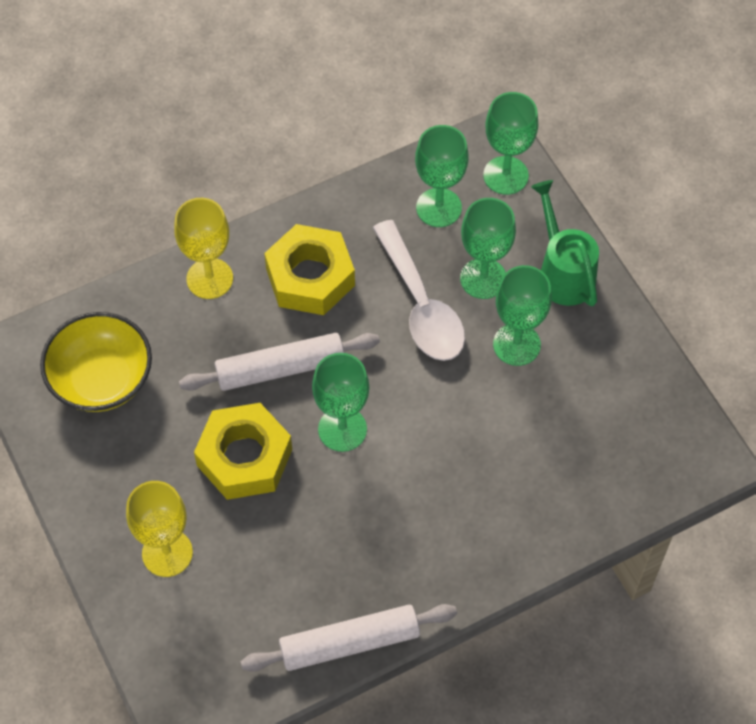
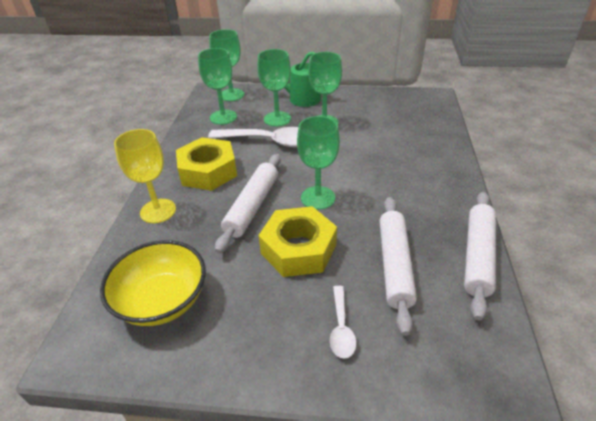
camera: 55 degrees left, 20 degrees down
yellow goblet [126,481,193,577] -> white spoon [330,286,356,359]
none -> white rolling pin [379,197,417,336]

